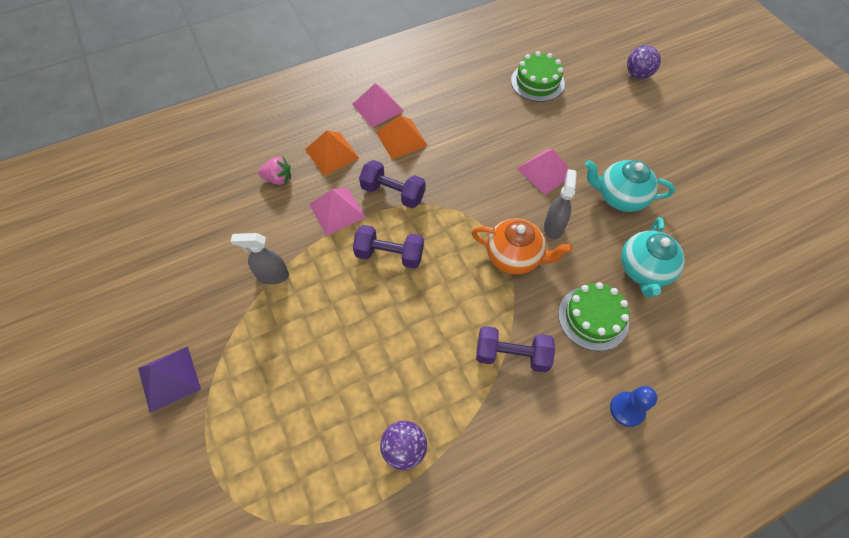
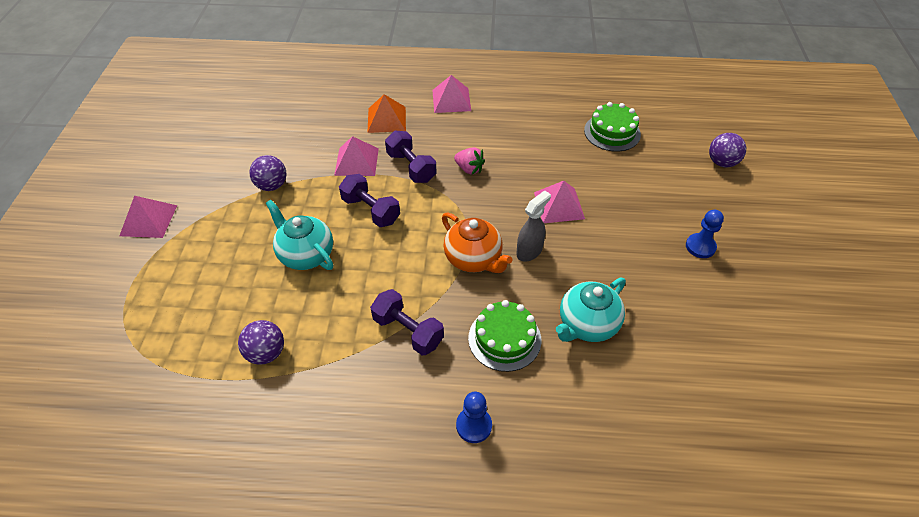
camera: 30 degrees right, 10 degrees down
purple pyramid [138,346,201,413] -> pink pyramid [119,196,177,238]
grey spray bottle [231,233,289,284] -> purple ball [249,155,286,191]
pink strawberry [258,157,291,185] -> pink strawberry moved to [454,147,485,175]
orange pyramid [376,115,428,159] -> none
turquoise teapot [585,160,675,212] -> turquoise teapot moved to [266,200,333,270]
none -> blue pawn [686,210,724,258]

